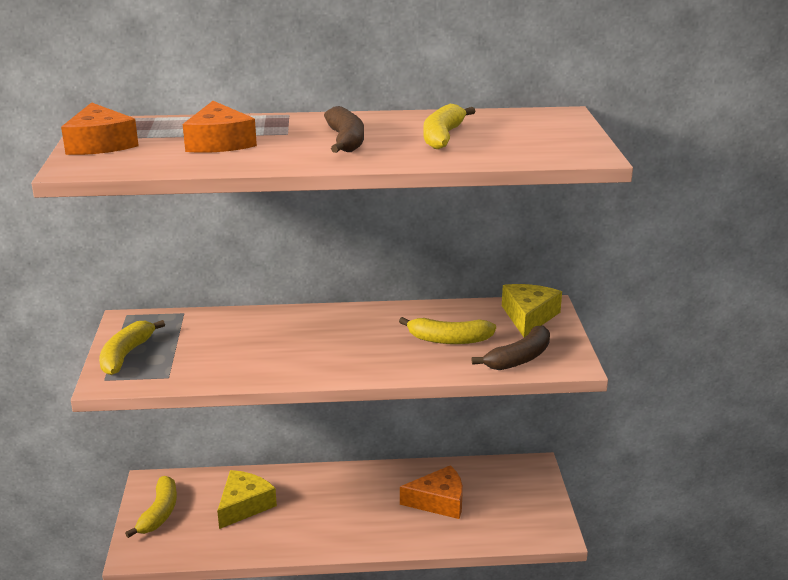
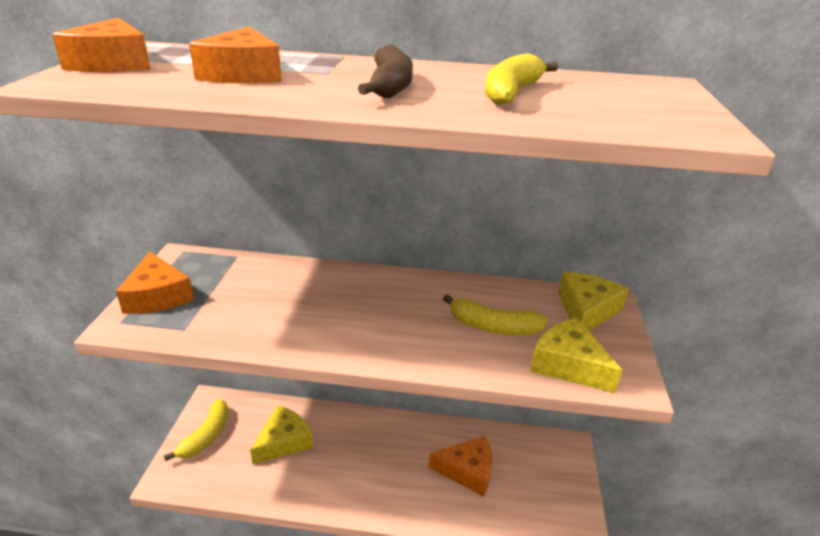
camera: 10 degrees right, 5 degrees up
yellow banana [99,320,165,375] -> orange cheese [116,251,194,314]
brown banana [472,325,550,370] -> yellow cheese [530,318,623,393]

